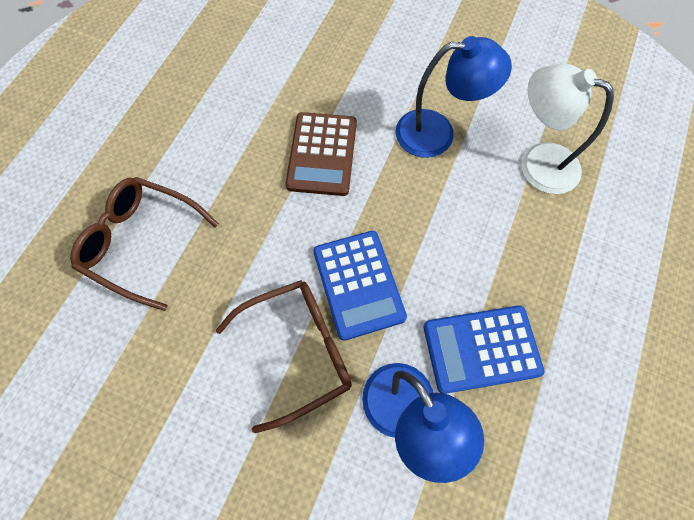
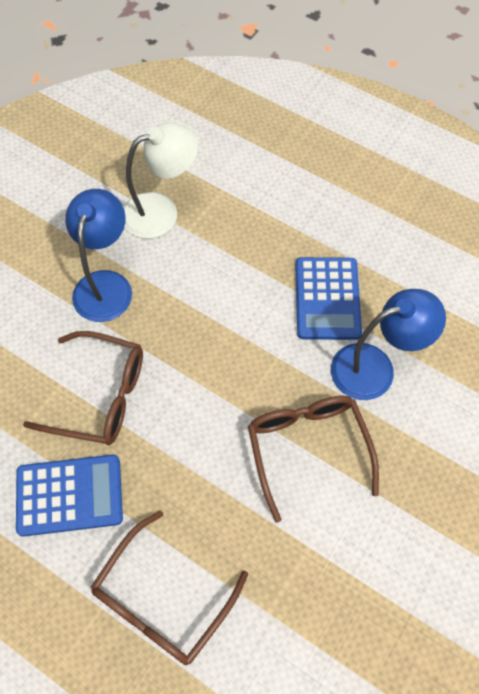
camera: 80 degrees left, 5 degrees down
brown calculator [285,112,357,196] -> brown glasses [23,331,143,445]
blue calculator [313,231,407,341] -> blue calculator moved to [16,455,123,537]
white lamp [521,64,614,194] -> white lamp turned 150 degrees counterclockwise [123,123,198,239]

